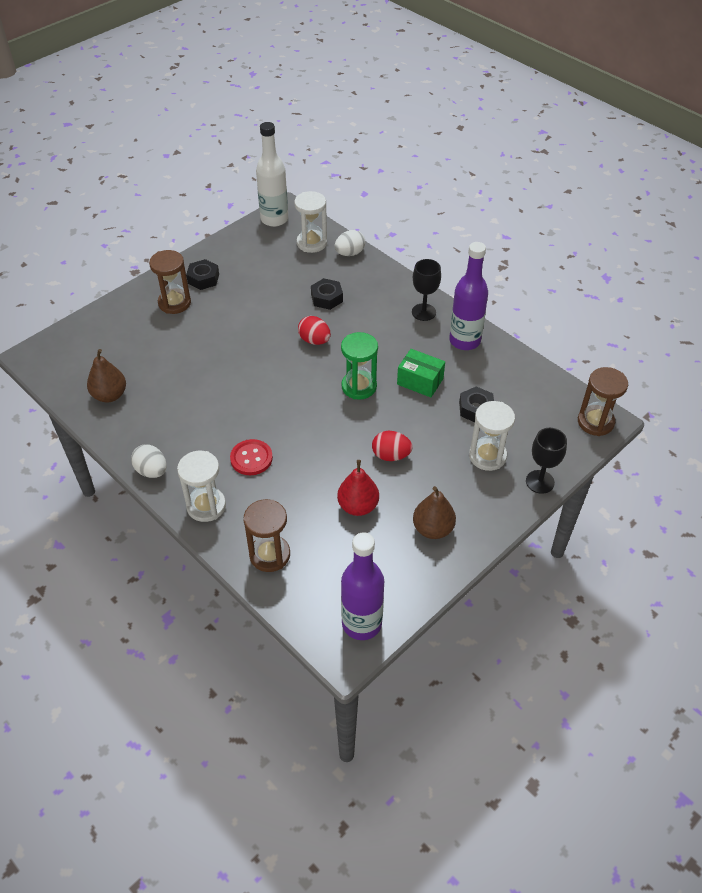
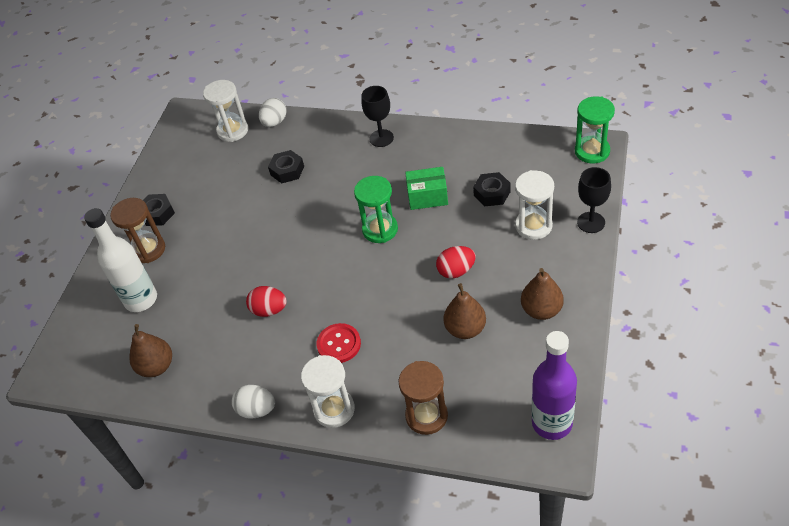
camera: 25 degrees left, 0 degrees up
white bottle [256,122,288,227] -> white bottle moved to [84,208,157,312]
red egg [298,316,331,345] -> red egg moved to [246,286,287,317]
red pear [337,460,379,516] -> brown pear [443,283,486,339]
purple bottle [449,242,488,350] -> none
brown hourglass [578,367,628,436] -> green hourglass [575,96,615,163]

